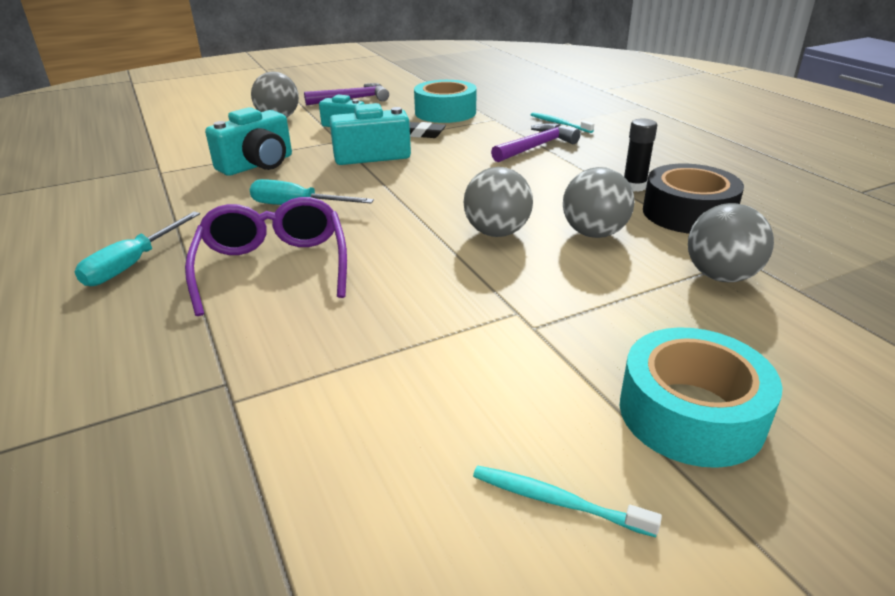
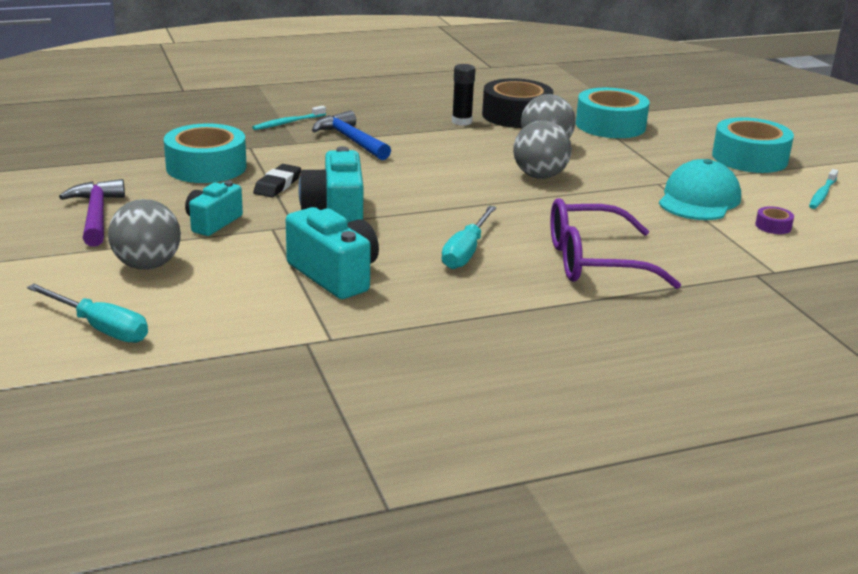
camera: 85 degrees left, 5 degrees down
turquoise screwdriver [75,212,200,286] -> turquoise screwdriver moved to [27,284,148,343]
purple hammer [491,123,580,162] -> blue hammer [312,110,391,160]
grey ball [688,203,774,282] -> turquoise tape [576,88,650,138]
none -> turquoise cap [659,159,741,220]
none -> purple tape [755,206,794,234]

